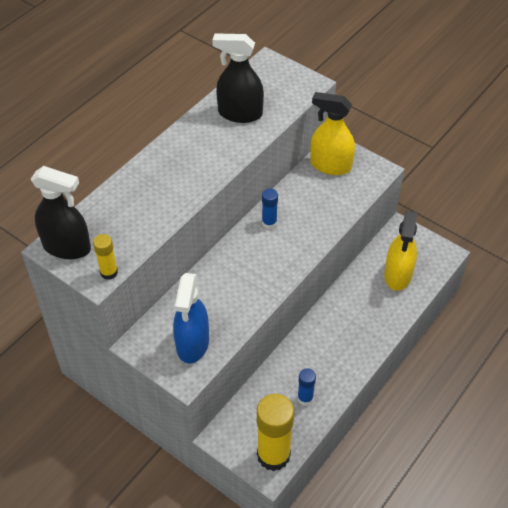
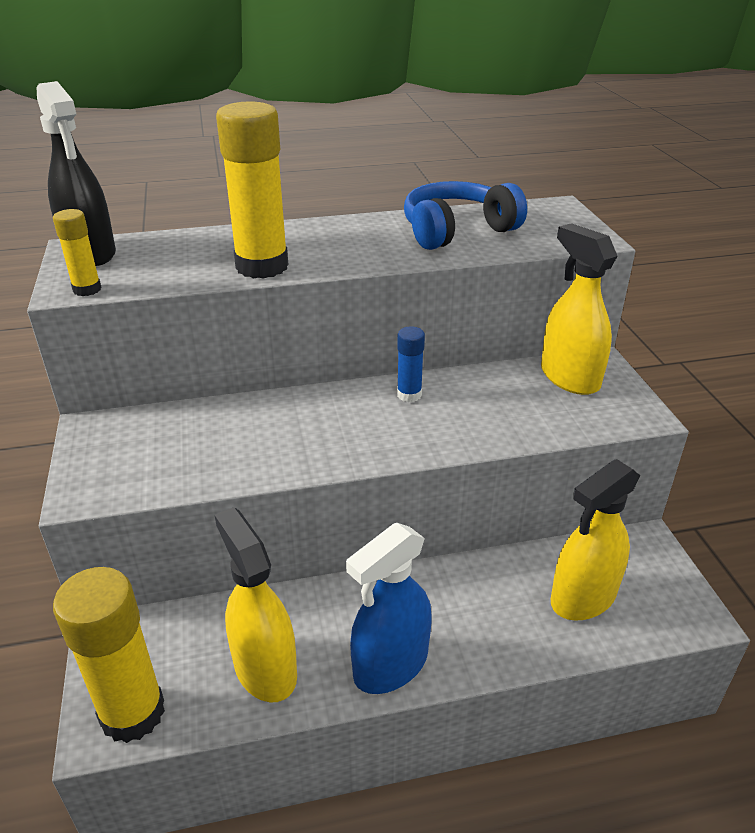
camera: 40 degrees right, 15 degrees down
blue spray bottle [173,273,209,363] -> blue spray bottle moved to [346,523,432,694]
black spray bottle [212,33,264,123] -> blue headphones [404,181,527,250]
blue glue stick [297,368,316,405] -> yellow spray bottle [215,507,297,702]
none -> yellow glue stick [216,101,288,279]

